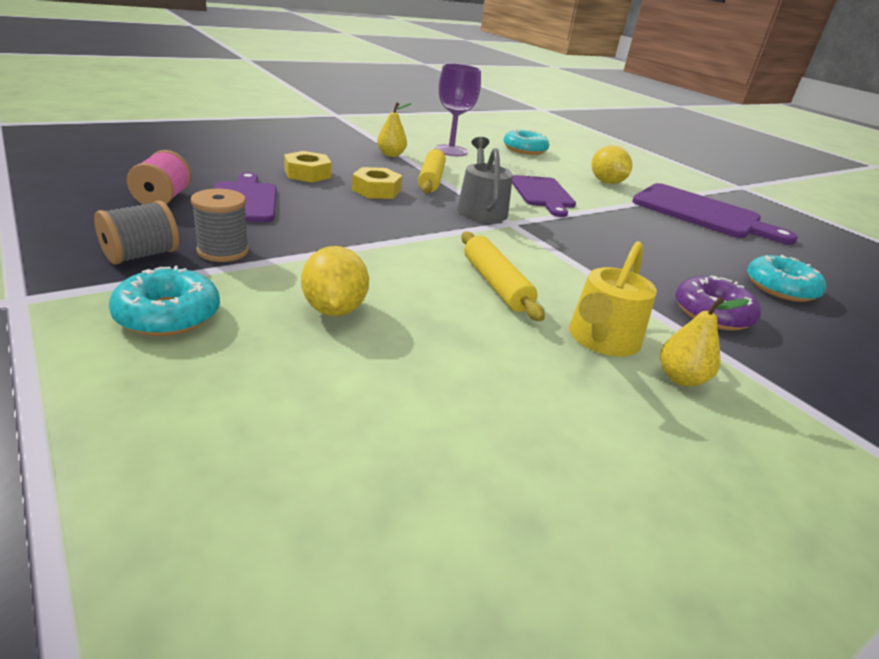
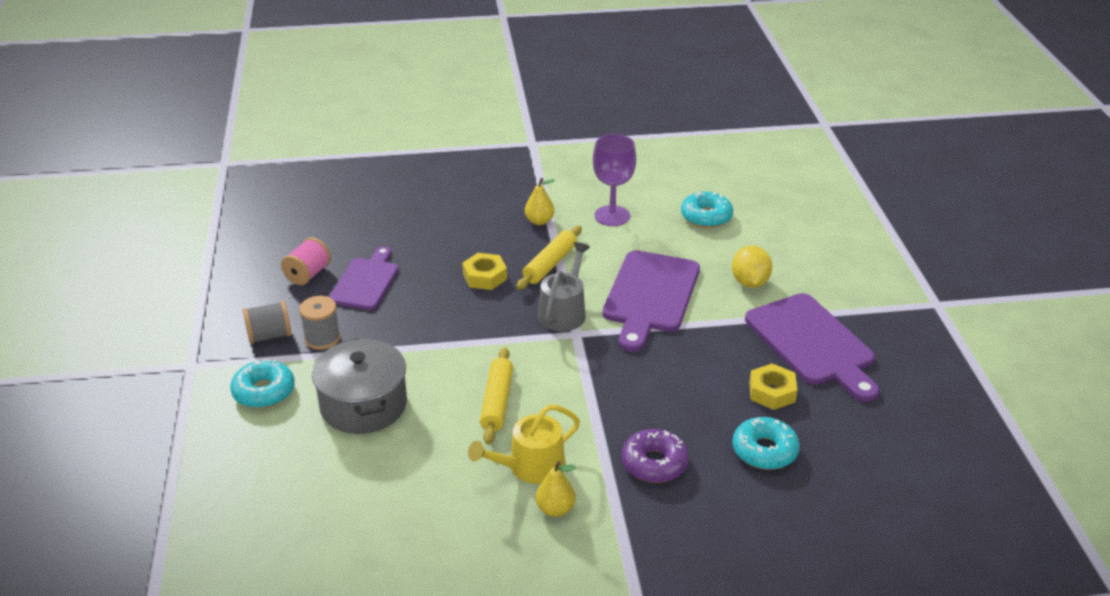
camera: 30 degrees right, 5 degrees up
yellow nut [284,151,331,183] -> yellow nut moved to [749,363,797,410]
yellow lemon [301,246,369,316] -> grey pot [312,338,407,434]
purple cutting board [512,175,576,217] -> purple cutting board [603,250,700,352], size x1.53

